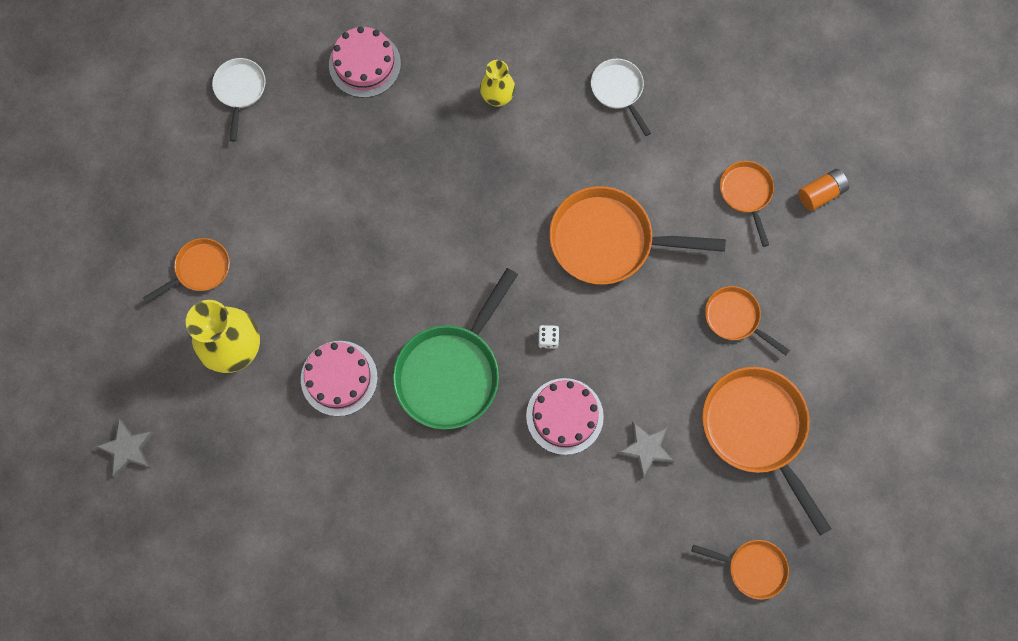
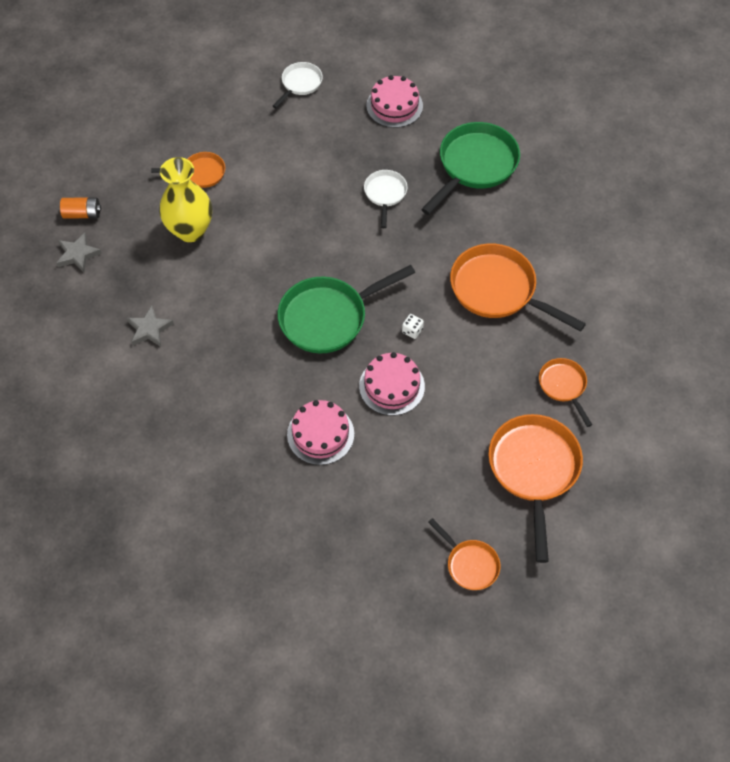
camera: 30 degrees right, 15 degrees down
pink cake [301,341,378,416] -> pink cake moved to [287,400,354,465]
yellow vase [480,60,515,107] -> green pan [421,122,520,215]
white pan [591,59,651,136] -> white pan moved to [364,170,408,228]
grey star [617,422,674,478] -> grey star moved to [127,306,174,347]
orange pan [720,161,774,247] -> none
orange battery [798,169,849,211] -> orange battery moved to [60,197,101,218]

